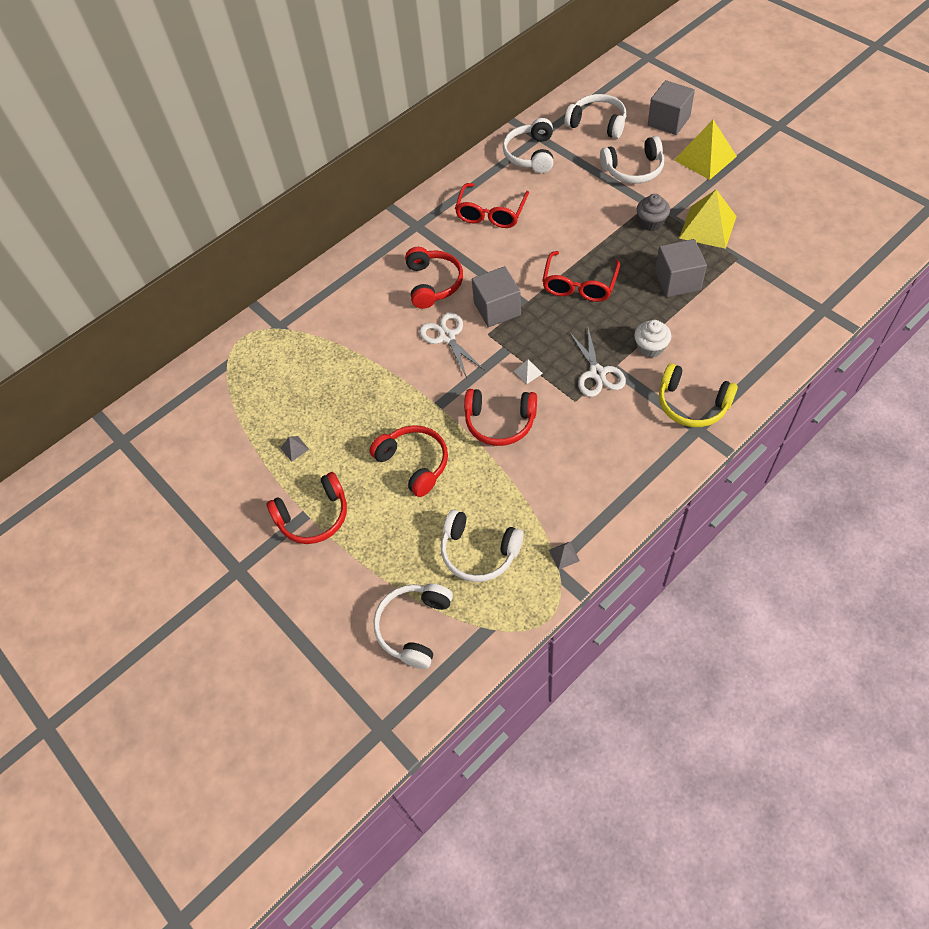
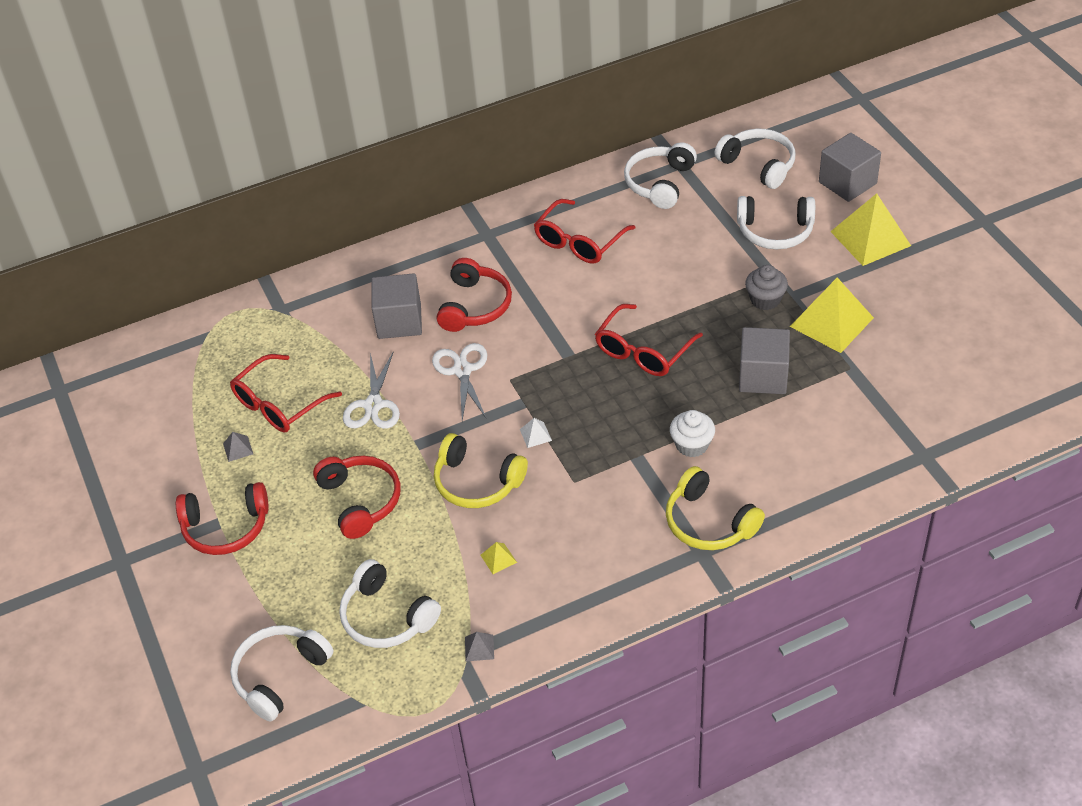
camera: 15 degrees right, 10 degrees down
red headphones [464,389,537,446] -> yellow headphones [434,433,528,508]
grey cube [472,266,521,327] -> grey cube moved to [371,273,422,339]
white scissors [569,328,626,397] -> white scissors moved to [343,351,400,429]
none -> red glasses [230,354,342,433]
none -> yellow pyramid [480,542,517,574]

